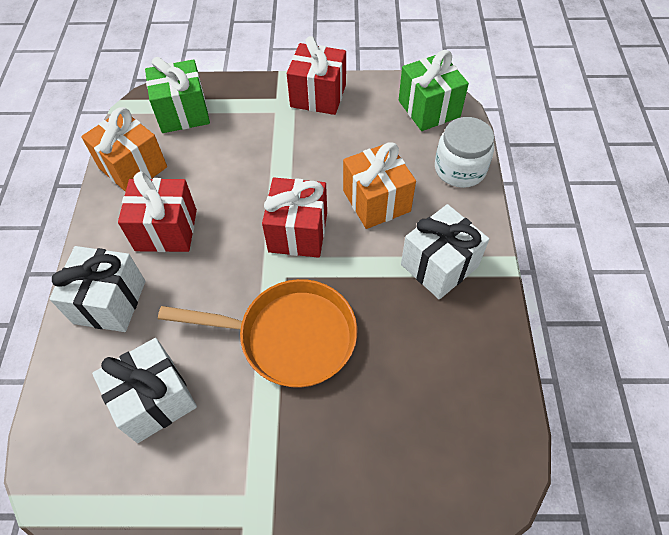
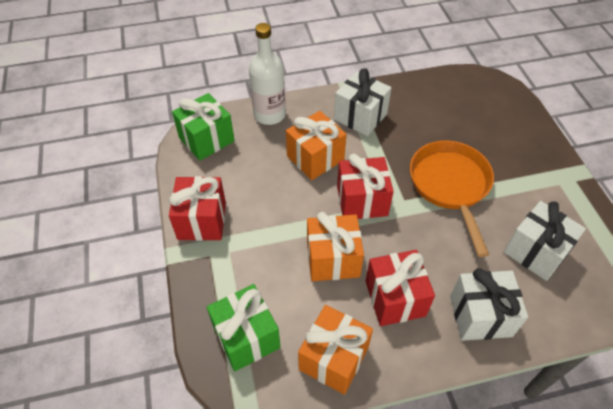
camera: 105 degrees left, 5 degrees down
white jar [435,117,494,188] -> white bottle [249,23,286,125]
none -> orange gift [307,212,364,281]

